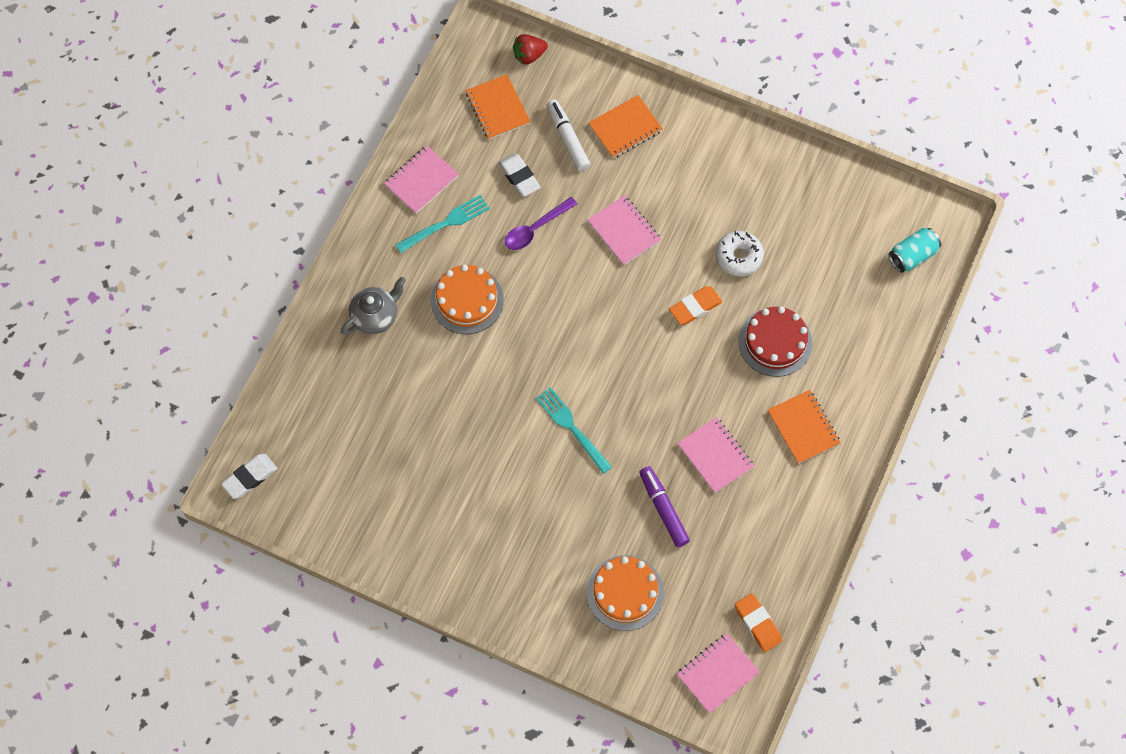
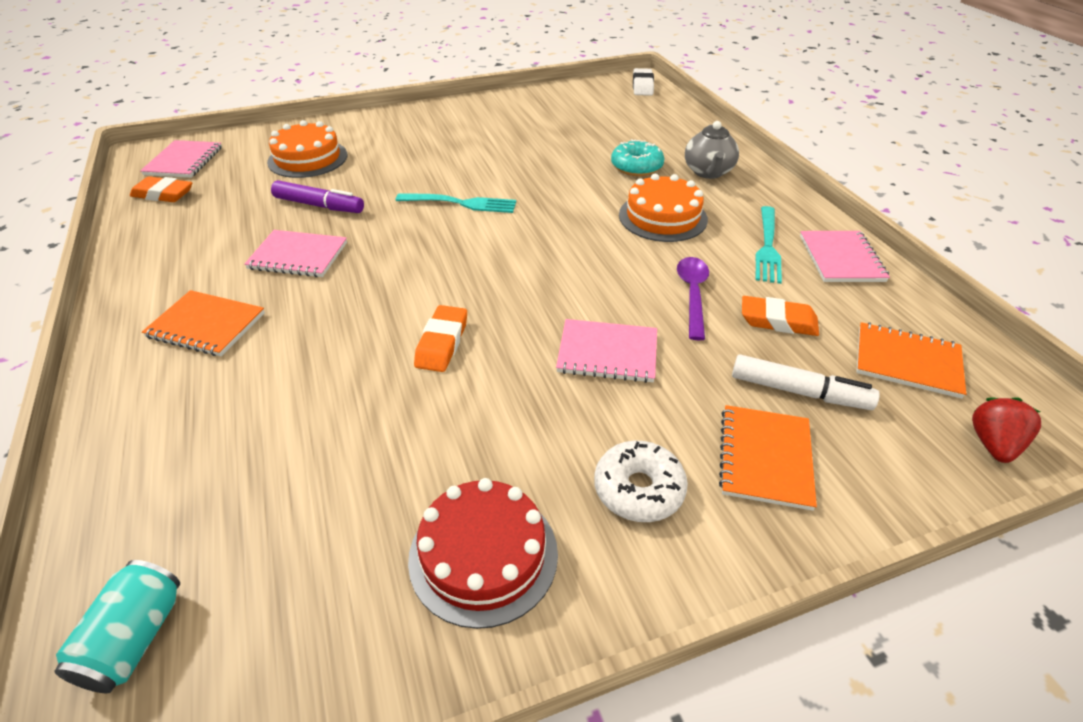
camera: 135 degrees right, 25 degrees down
white eraser [498,153,541,197] -> orange eraser [742,296,819,336]
white donut [715,231,764,276] -> white donut moved to [594,441,688,522]
red cake [738,306,812,377] -> red cake moved to [408,478,558,629]
none -> turquoise donut [611,139,665,176]

